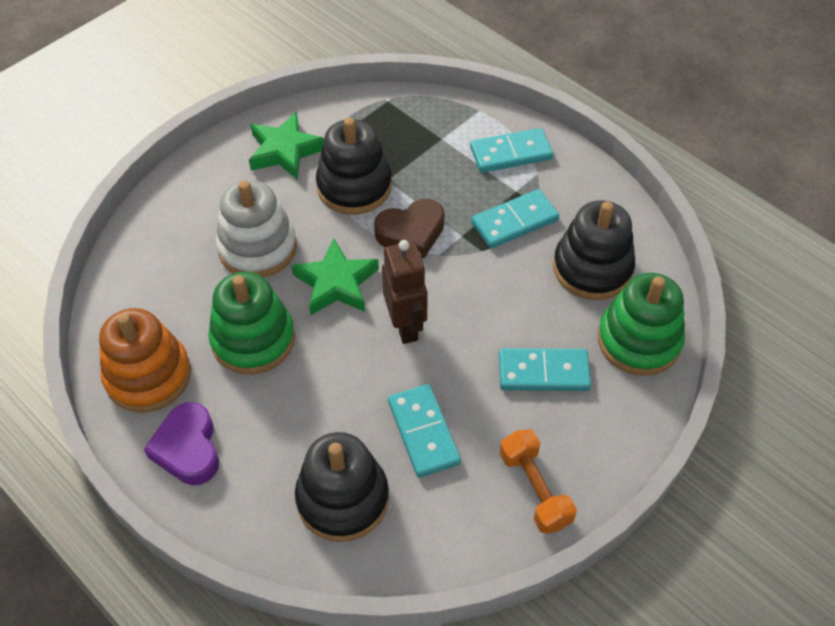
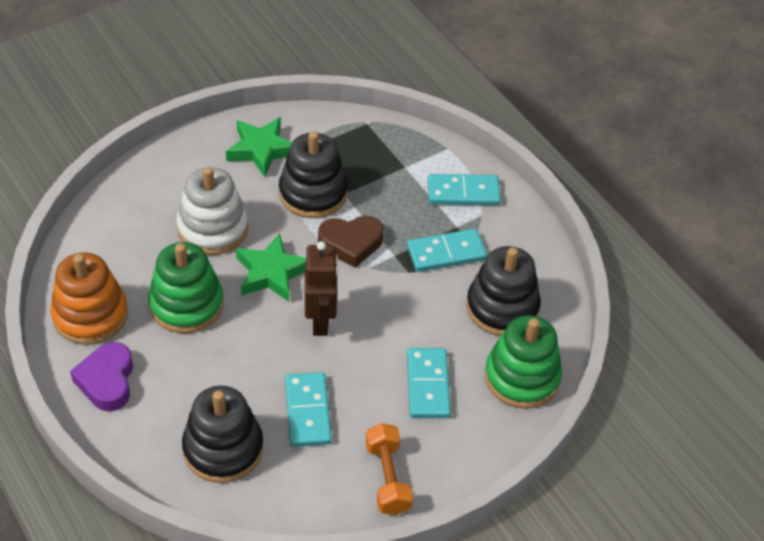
camera: 10 degrees right, 5 degrees down
turquoise domino [499,348,591,391] -> turquoise domino turned 75 degrees clockwise [407,348,451,418]

